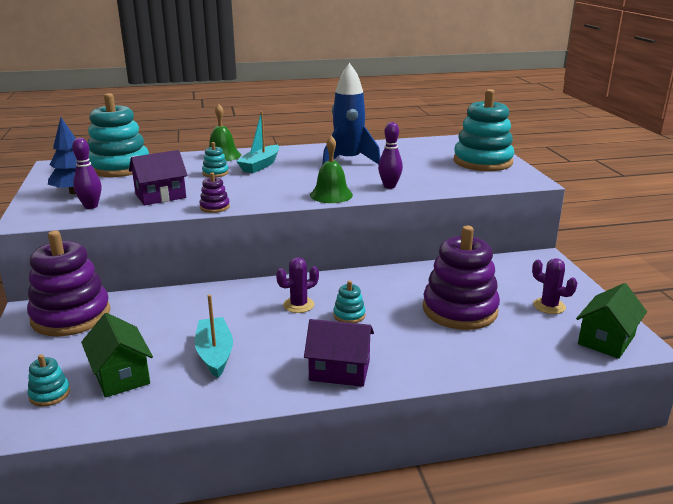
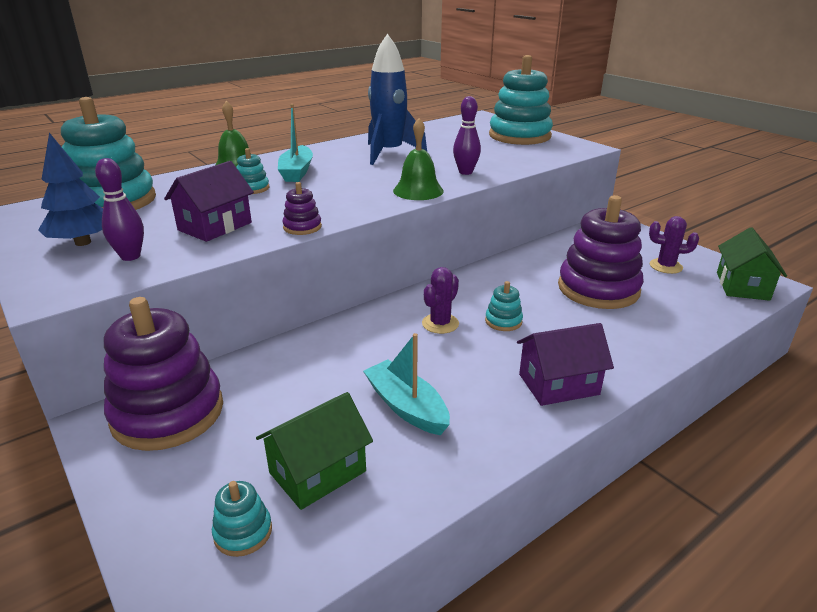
camera: 25 degrees left, 5 degrees up
green house [81,313,153,398] -> green house turned 75 degrees counterclockwise [256,392,373,510]

